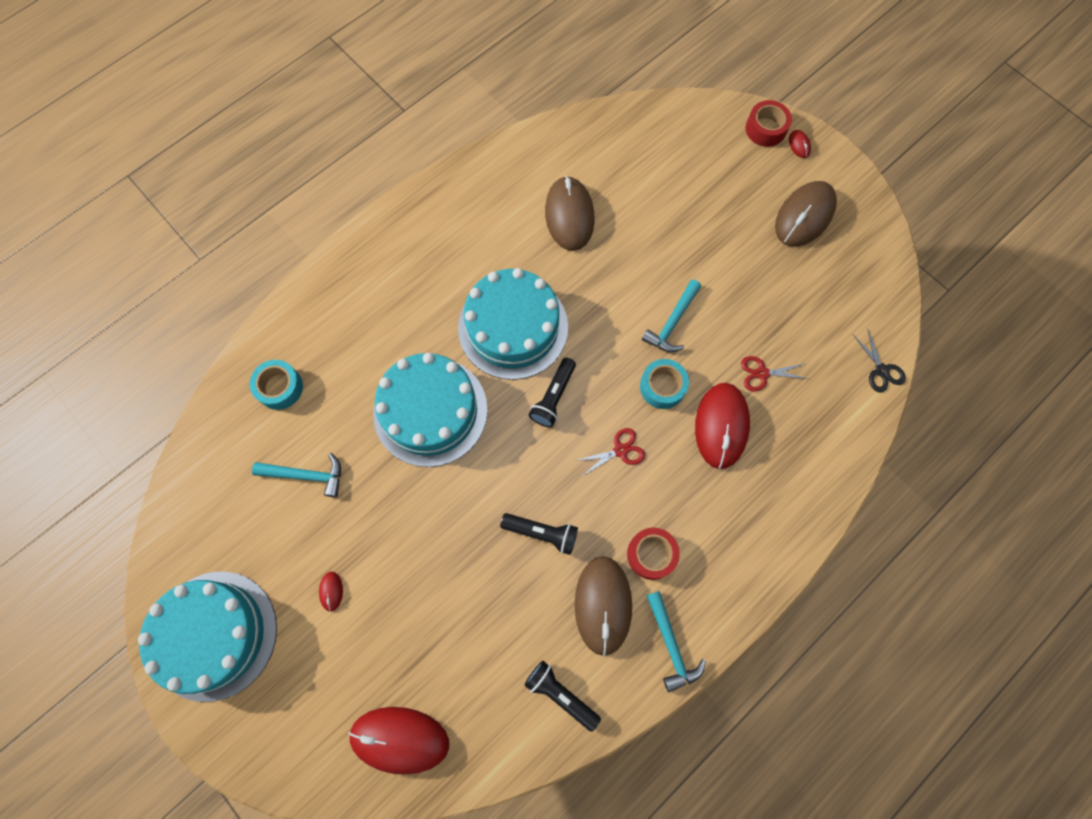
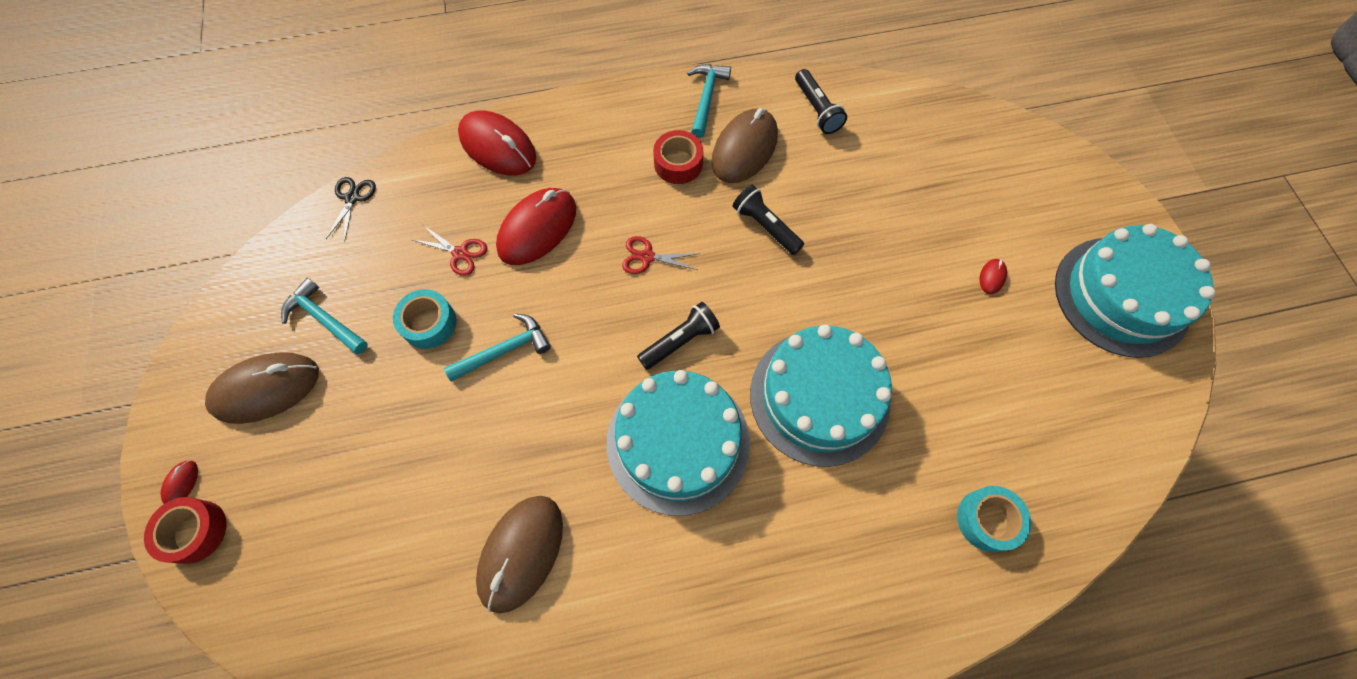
camera: 150 degrees left, 5 degrees down
turquoise hammer [252,453,341,497] -> turquoise hammer moved to [281,278,368,354]
red mouse [348,707,449,775] -> red mouse moved to [458,110,536,175]
turquoise tape [640,359,689,409] -> turquoise tape moved to [393,289,457,349]

